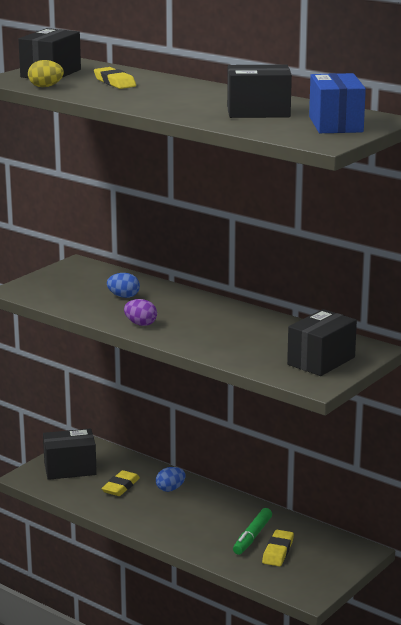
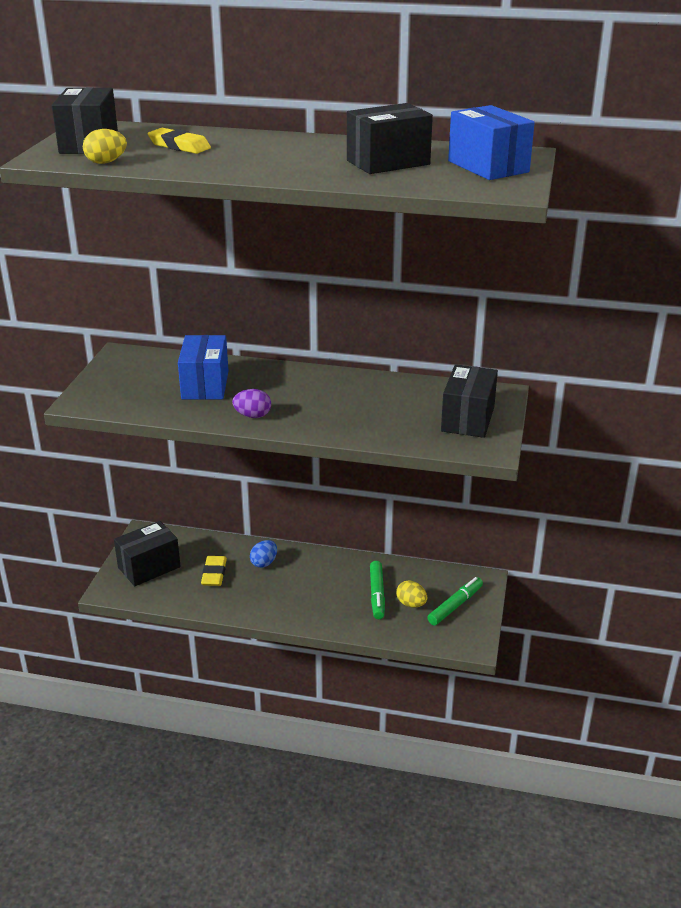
camera: 25 degrees left, 10 degrees up
blue egg [107,273,140,298] -> blue box [178,335,228,400]
yellow eraser [262,530,294,566] -> yellow egg [396,580,427,607]
none -> green marker [427,577,483,625]

